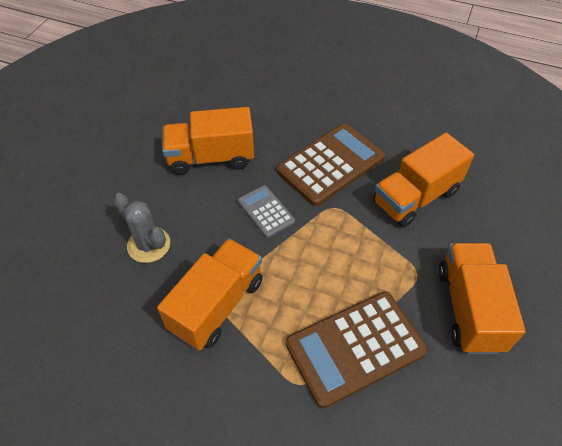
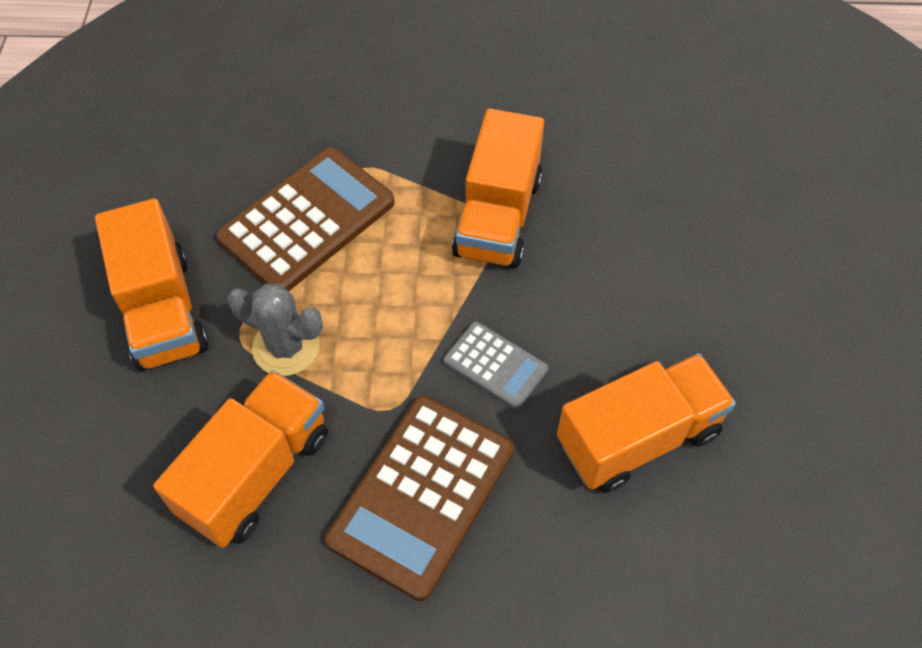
camera: 160 degrees right, 5 degrees up
grey cactus [113,193,170,263] -> grey cactus moved to [228,284,323,376]

